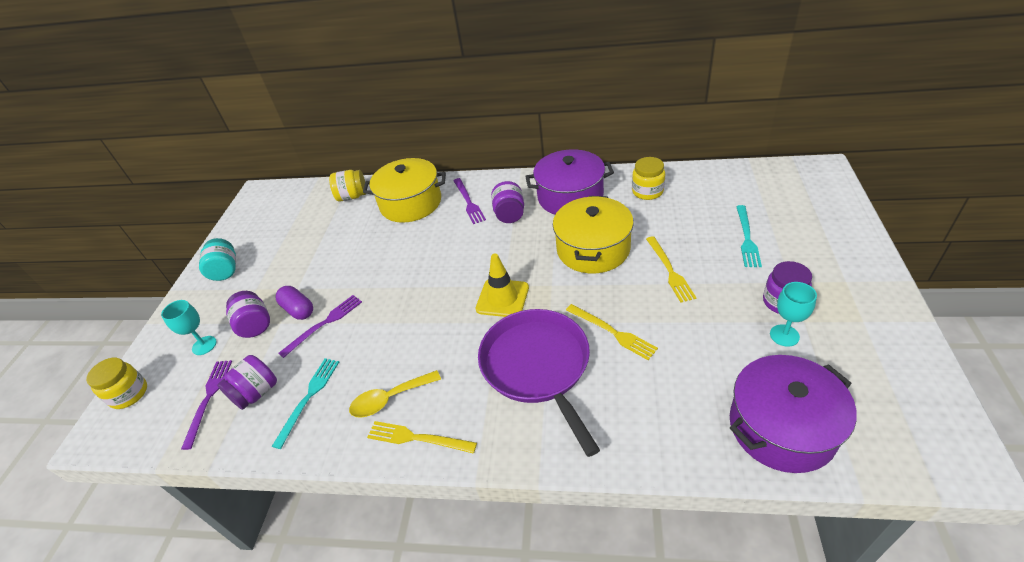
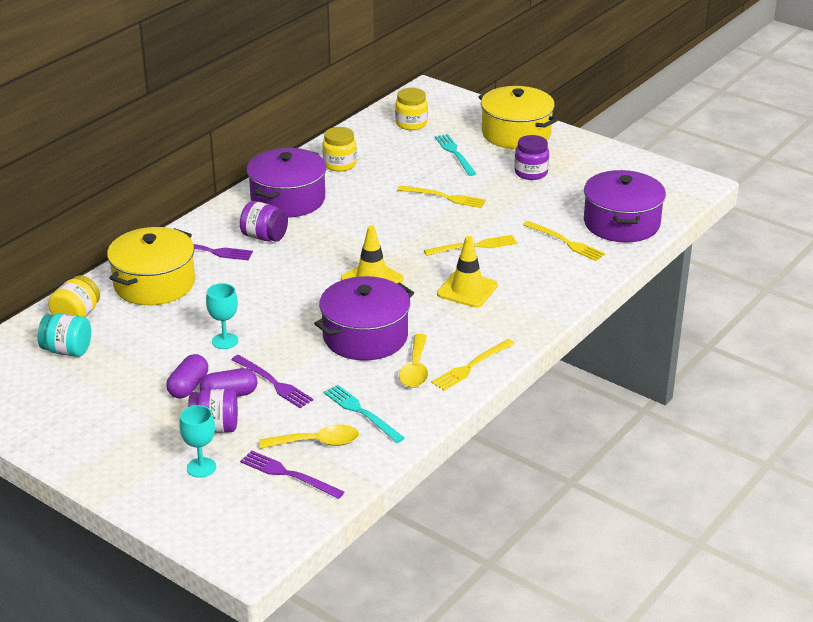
camera: 65 degrees left, 10 degrees down
yellow jar [86,358,147,409] -> yellow jar moved to [395,88,428,130]
turquoise jar [199,238,236,281] -> turquoise jar moved to [37,313,91,357]
purple jar [217,355,277,410] -> yellow spoon [259,425,359,449]
purple fork [279,295,362,358] -> purple fork turned 150 degrees clockwise [231,355,314,408]
purple pan [478,309,600,457] -> yellow traffic cone [437,236,498,308]
yellow pot [553,196,634,273] -> yellow pot moved to [478,86,558,149]
turquoise fork [736,205,762,267] -> turquoise fork turned 150 degrees counterclockwise [435,134,477,176]
turquoise goblet [770,282,817,347] -> turquoise goblet moved to [206,283,238,349]
none -> purple capsule [166,354,208,399]
none -> purple pot [314,276,414,360]
none -> yellow fork [523,221,606,261]

